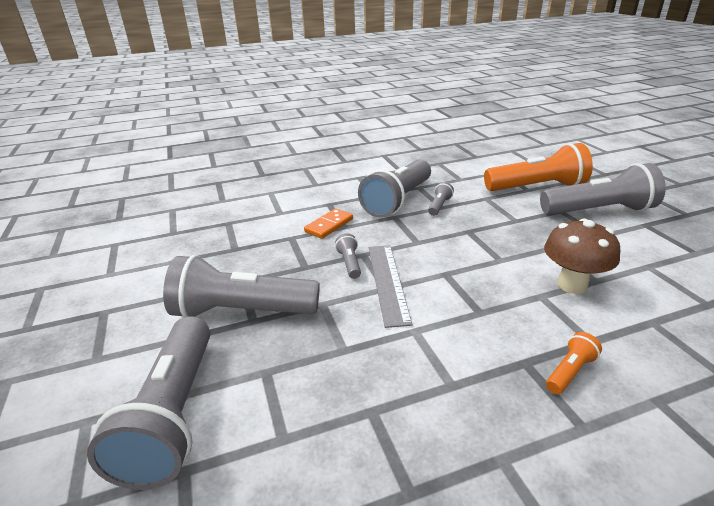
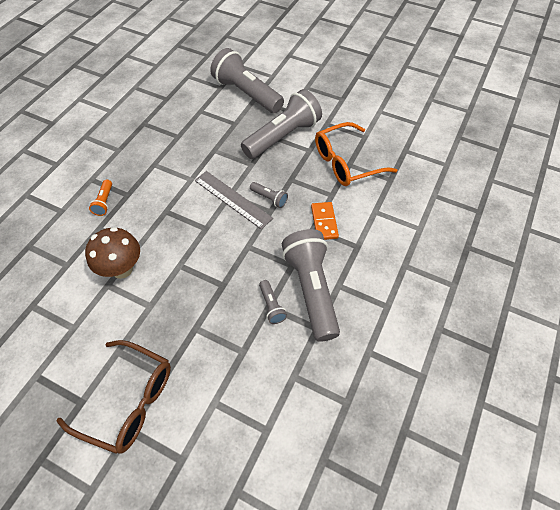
camera: 135 degrees right, 25 degrees up
orange flashlight [484,143,593,191] -> none
grey flashlight [540,163,666,215] -> brown glasses [56,340,171,454]
none -> orange glasses [315,122,397,186]

